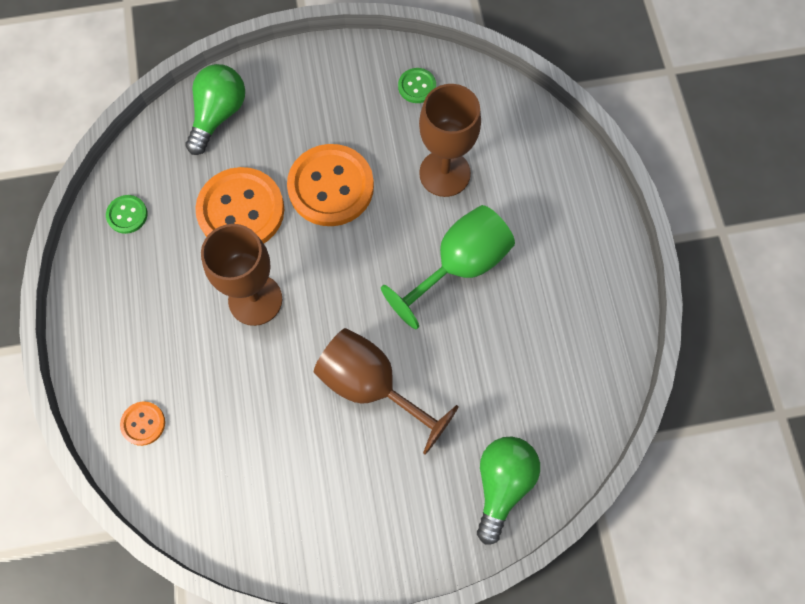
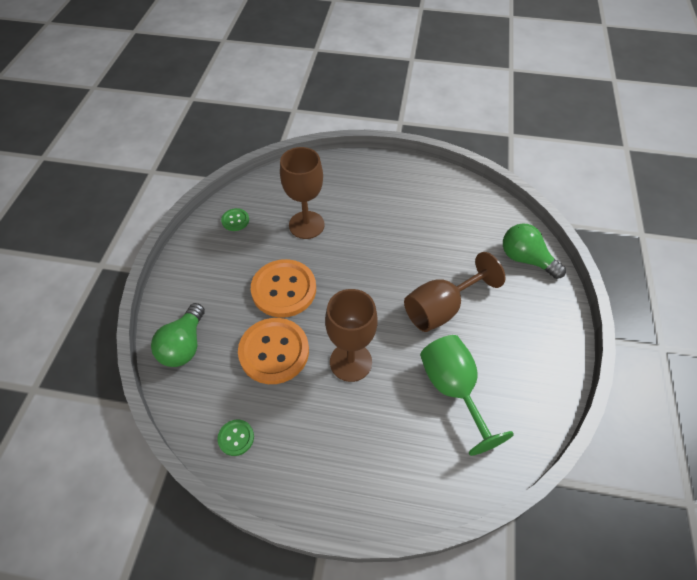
camera: 70 degrees left, 15 degrees down
orange button [120,401,165,446] -> none
green light bulb [185,64,245,155] -> green light bulb turned 120 degrees counterclockwise [151,303,205,367]
green goblet [381,205,515,330] -> green goblet moved to [420,335,514,456]

